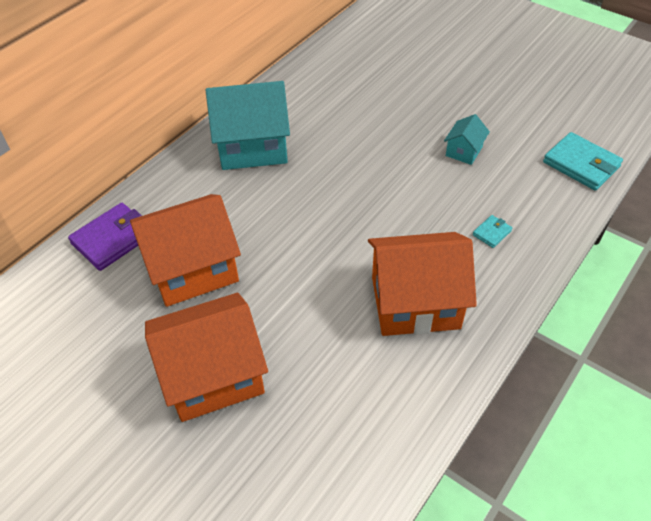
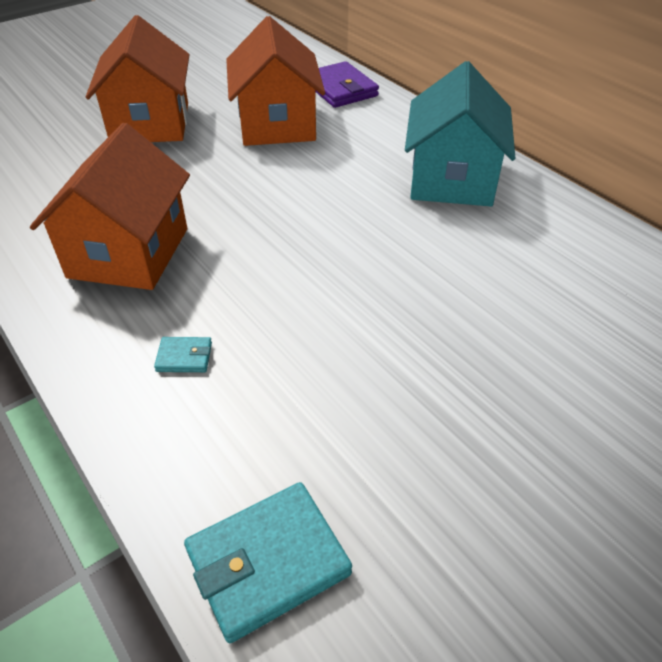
camera: 105 degrees right, 5 degrees down
turquoise house [444,114,490,165] -> none
turquoise wallet [473,215,512,248] -> turquoise wallet turned 60 degrees counterclockwise [154,337,212,372]

